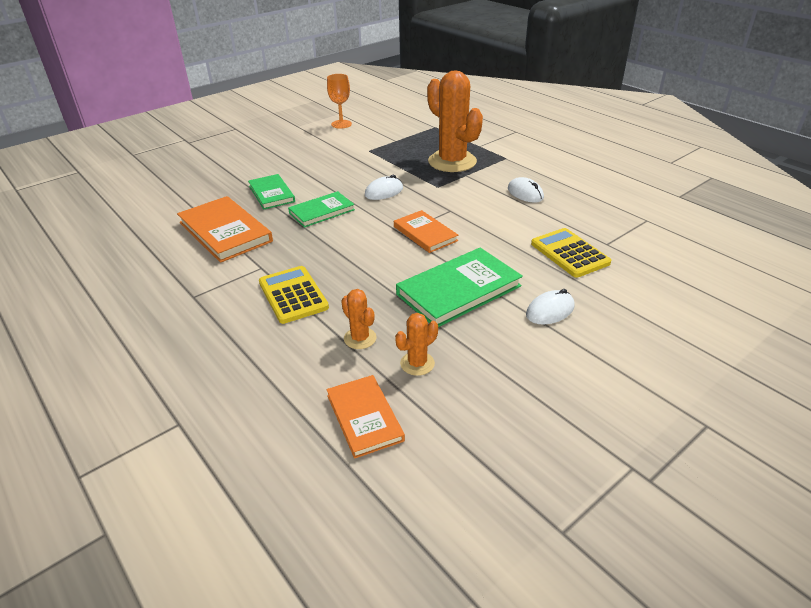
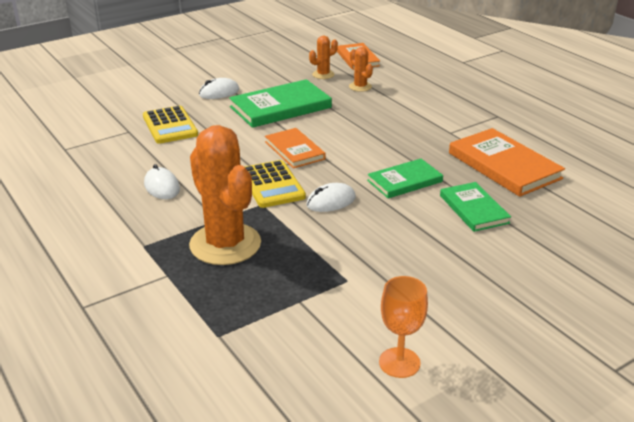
camera: 175 degrees left, 5 degrees down
yellow calculator [259,266,329,324] -> yellow calculator moved to [245,160,306,208]

